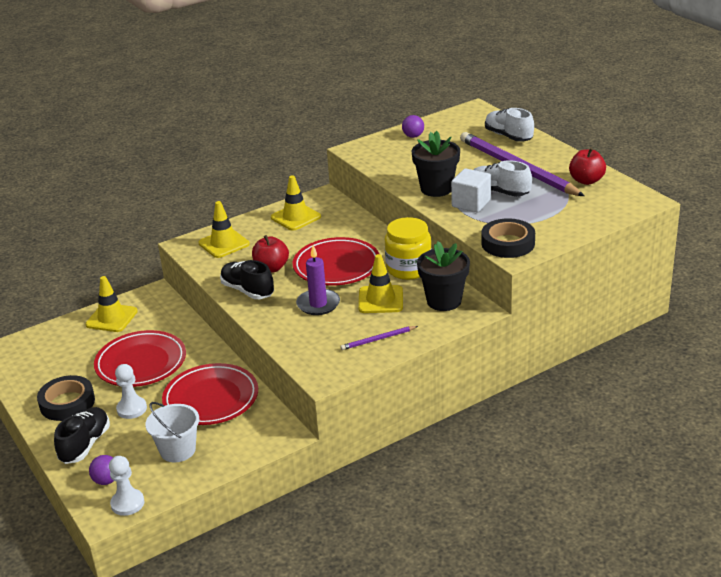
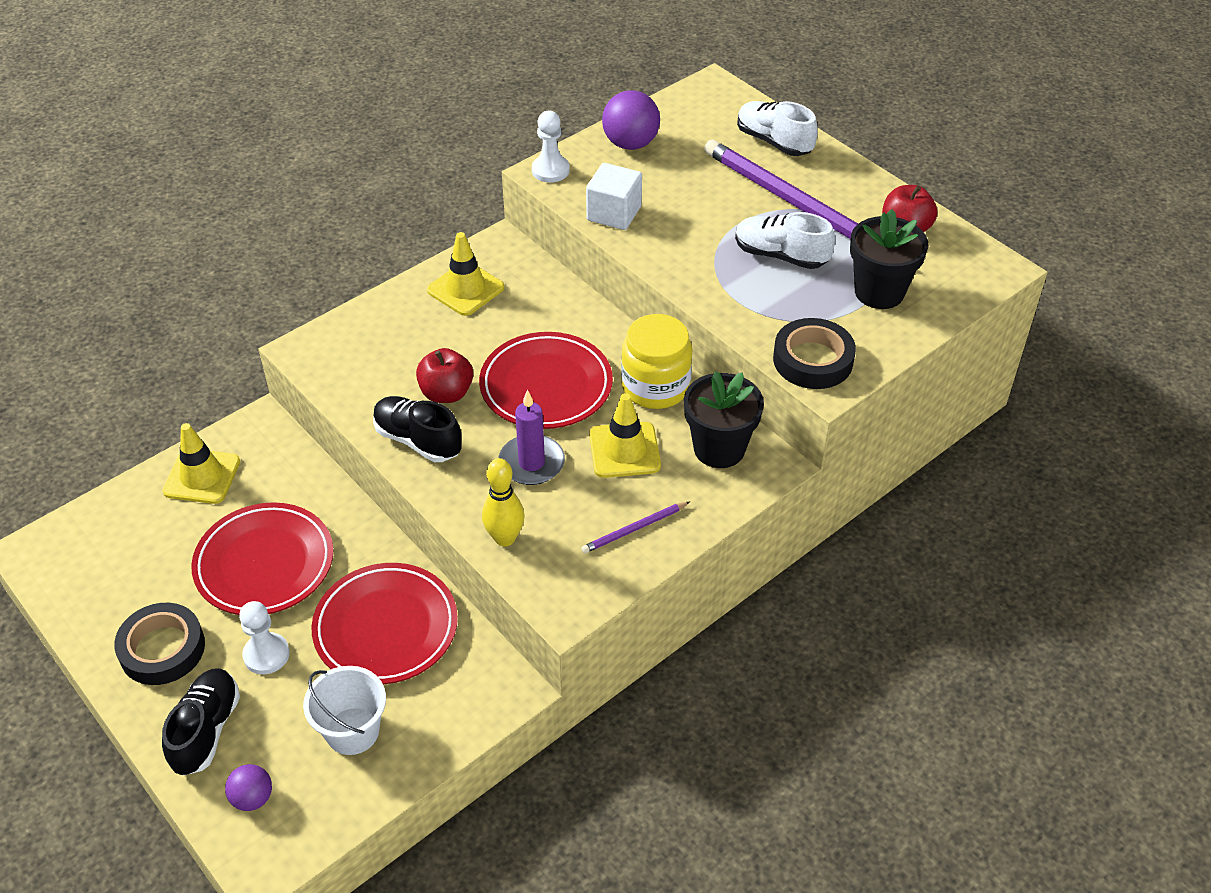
camera: 10 degrees left, 15 degrees up
white pawn [109,456,144,516] -> white pawn moved to [532,111,570,182]
yellow traffic cone [198,201,250,258] -> none
purple ball [402,115,424,138] -> purple ball [602,90,660,150], size x1.68
black flower pot [412,131,460,197] -> black flower pot moved to [850,209,928,309]
white cube [451,168,491,212] -> white cube moved to [586,163,642,230]
none -> yellow bowling pin [482,458,525,546]

